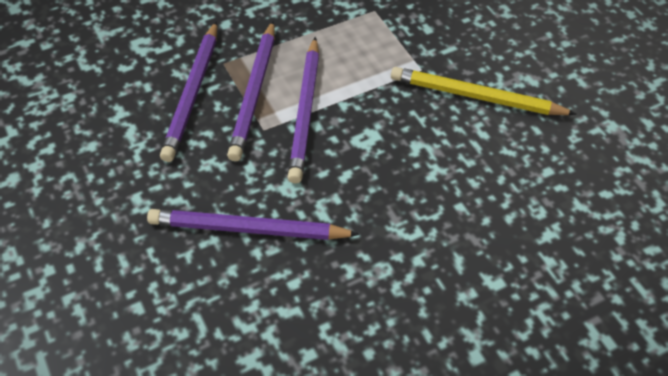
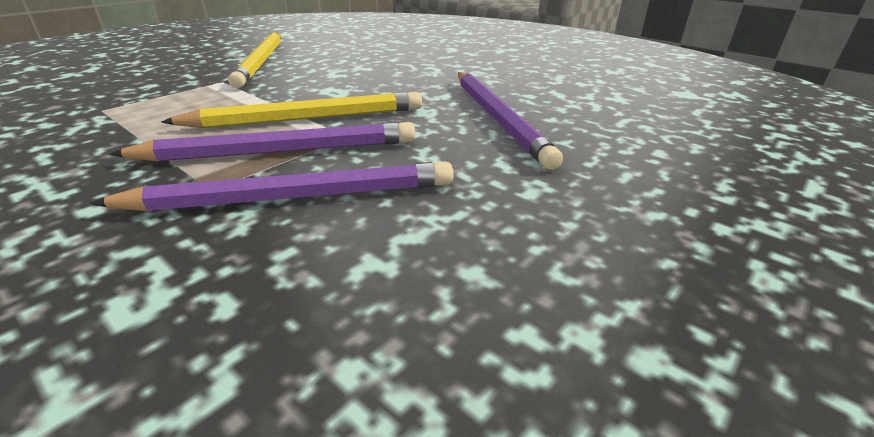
camera: 110 degrees left, 20 degrees down
purple pencil [288,37,319,183] -> yellow pencil [161,92,422,128]

